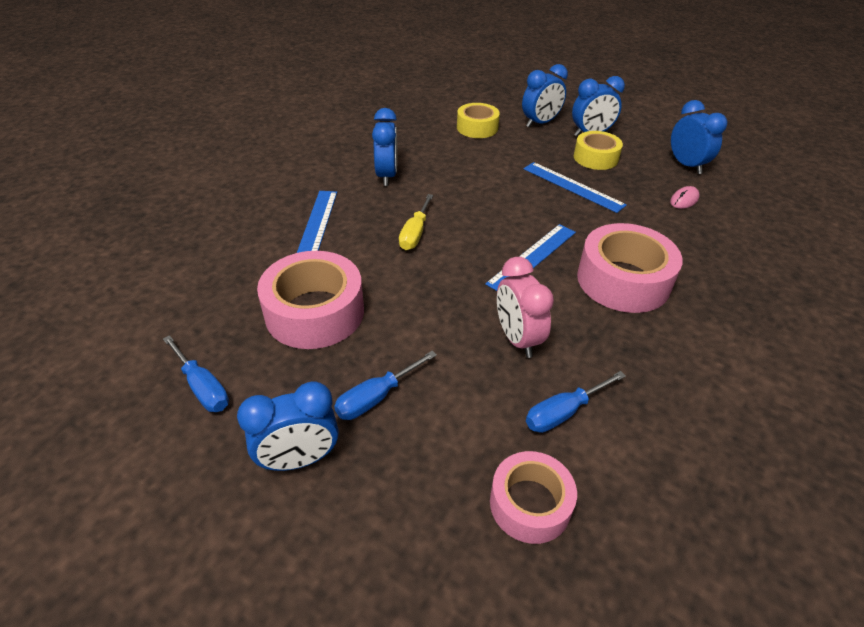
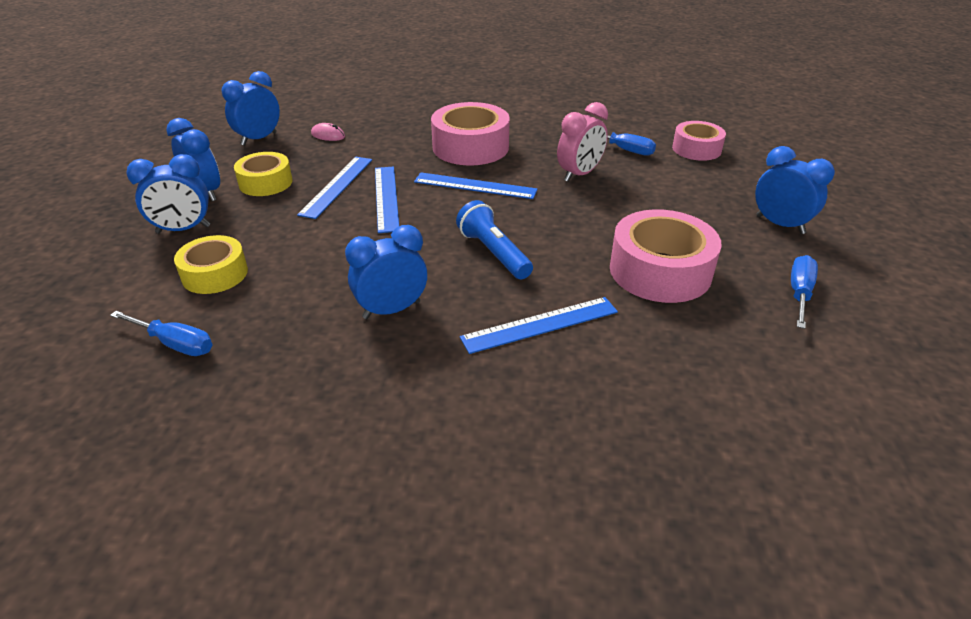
camera: 115 degrees left, 5 degrees down
blue screwdriver [334,351,437,420] -> blue screwdriver moved to [110,311,212,356]
yellow screwdriver [399,194,433,250] -> blue flashlight [456,200,533,279]
blue clock [522,64,568,127] -> blue clock turned 135 degrees clockwise [126,154,210,234]
none -> blue ruler [375,167,399,233]

